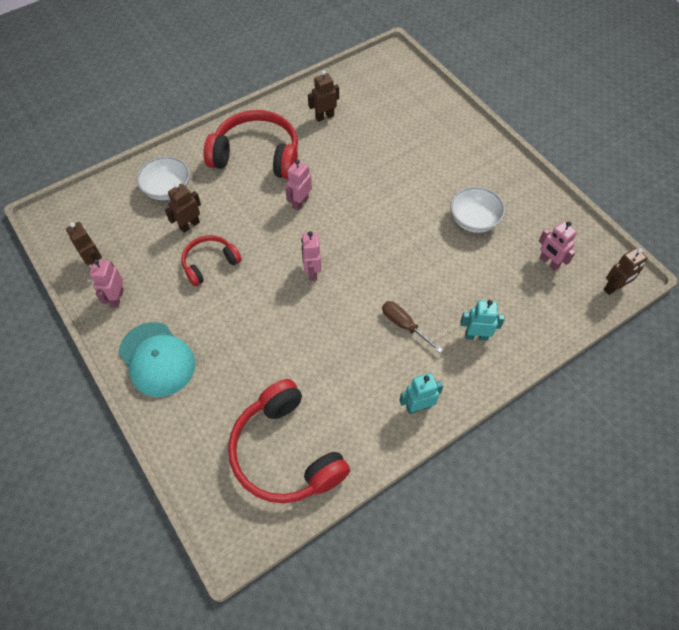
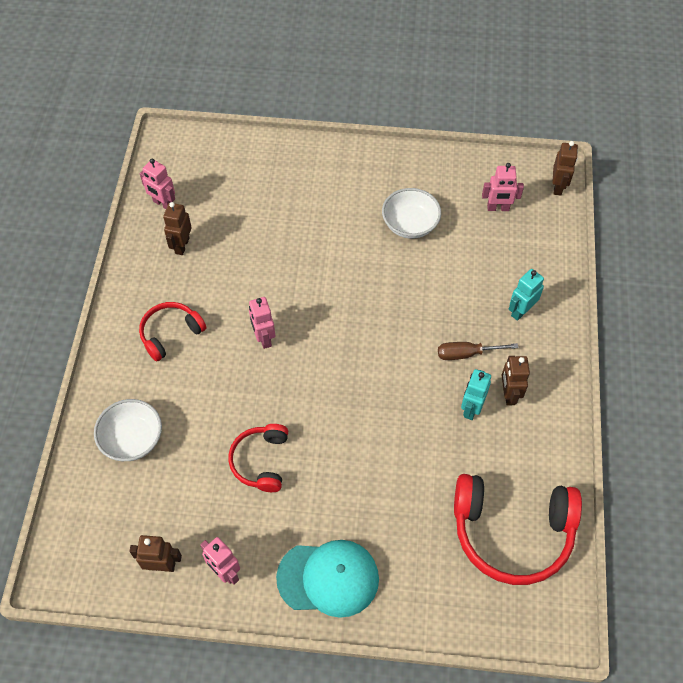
camera: 50 degrees left, 0 degrees up
brown robot [165,183,201,233] -> brown robot moved to [502,356,530,406]
red headphones [204,110,298,179] -> red headphones [139,302,206,362], size x0.56
pink robot [301,231,321,281] -> pink robot moved to [140,158,175,209]
turquoise robot [399,373,443,414] -> turquoise robot moved to [461,369,491,420]

